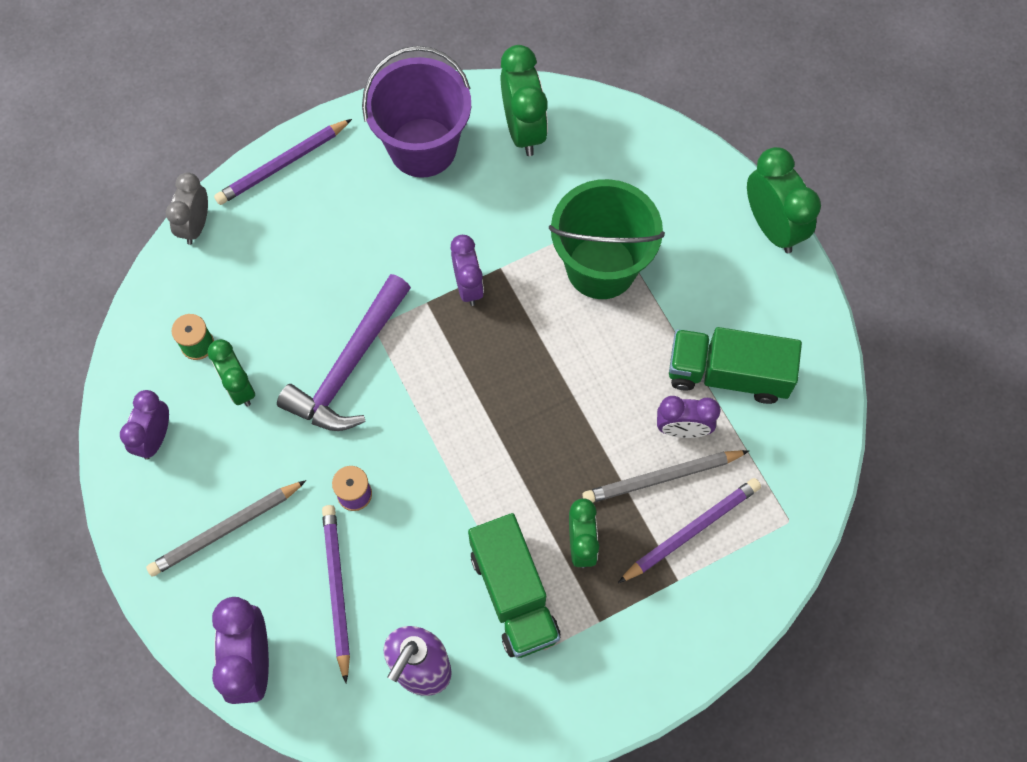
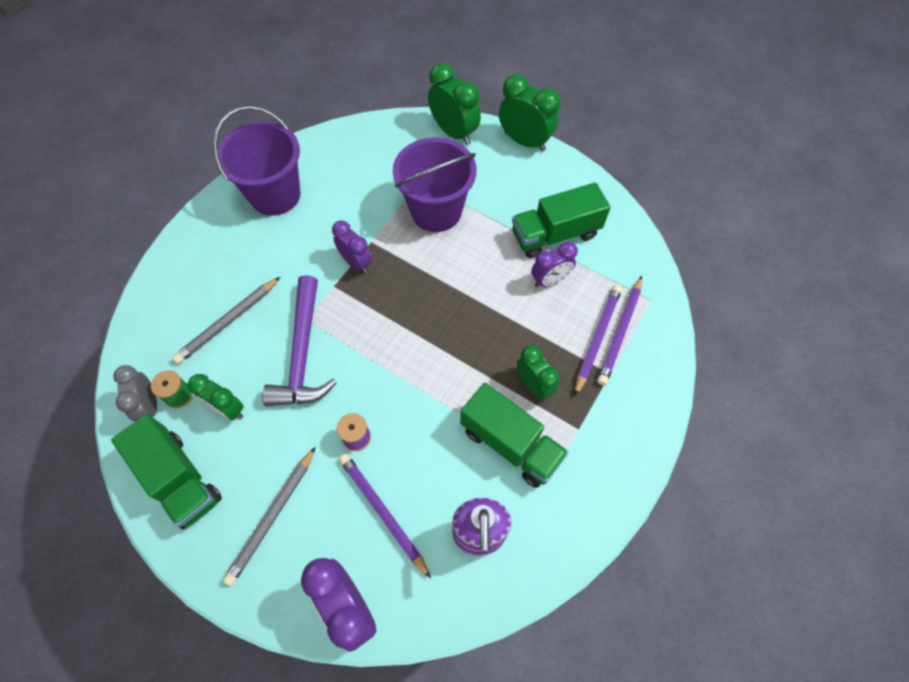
camera: 30 degrees left, 5 degrees down
purple clock [120,390,169,460] -> green truck [111,414,222,529]
grey clock [166,172,208,245] -> grey clock moved to [113,365,157,422]
purple pencil [214,119,352,205] -> purple pencil moved to [597,276,642,385]
green clock [501,45,548,156] -> green clock moved to [428,63,481,145]
green bucket [549,179,665,299] -> purple bucket [393,138,476,232]
grey pencil [582,450,749,503] -> grey pencil moved to [172,277,280,364]

